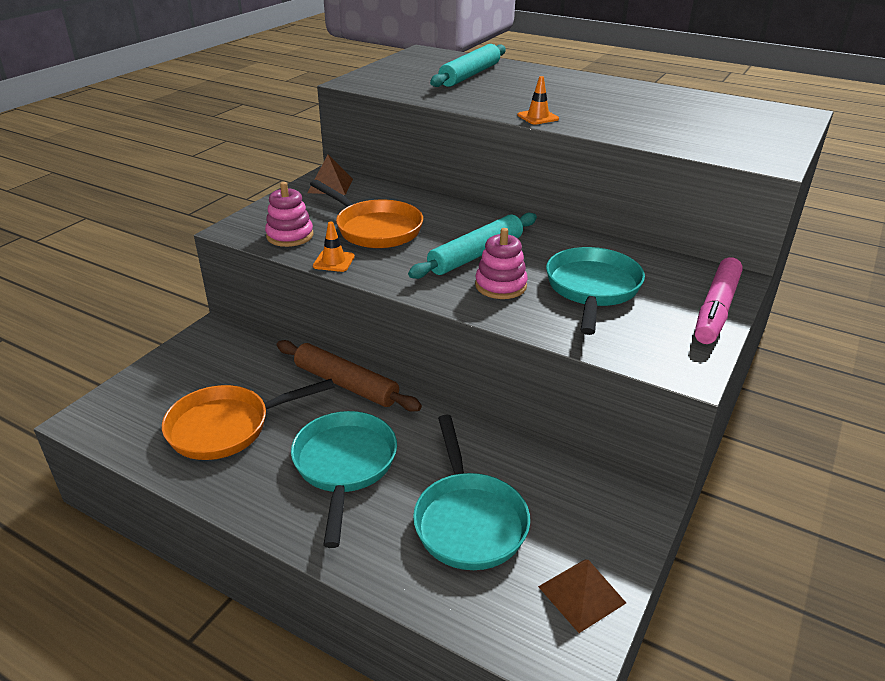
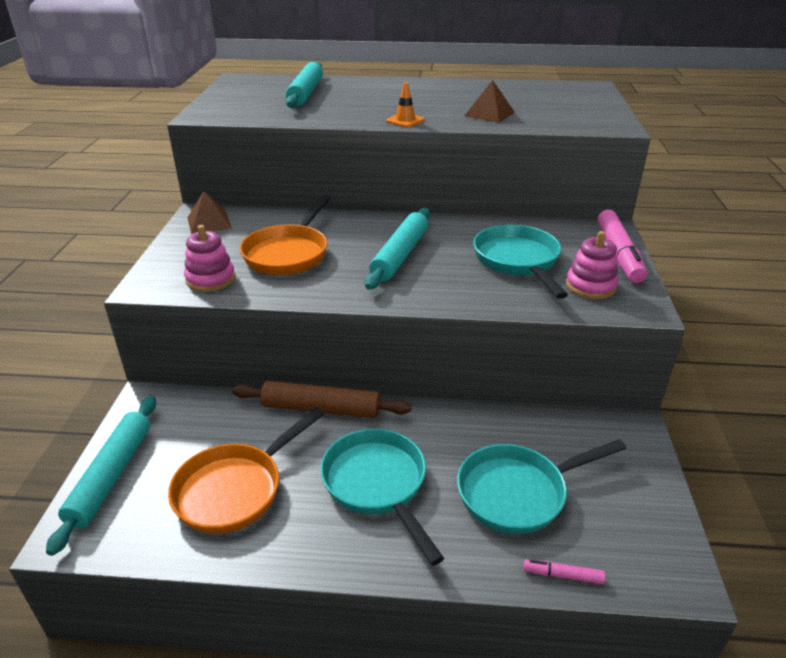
camera: 25 degrees left, 0 degrees up
orange pan [310,180,423,248] -> orange pan turned 90 degrees clockwise [240,195,330,275]
orange traffic cone [313,221,355,272] -> none
turquoise pan [413,415,530,570] -> turquoise pan turned 105 degrees clockwise [457,439,626,534]
pink stacking toy [475,228,528,299] -> pink stacking toy moved to [566,231,618,299]
brown pyramid [538,560,626,633] -> brown pyramid moved to [465,80,515,123]
none -> turquoise rolling pin [46,396,156,556]
none -> pink marker [523,559,605,584]

